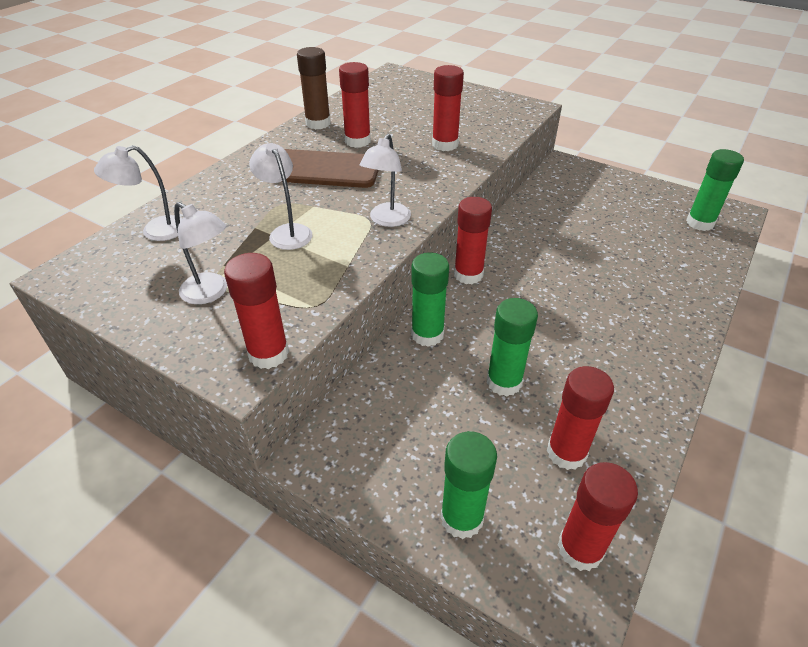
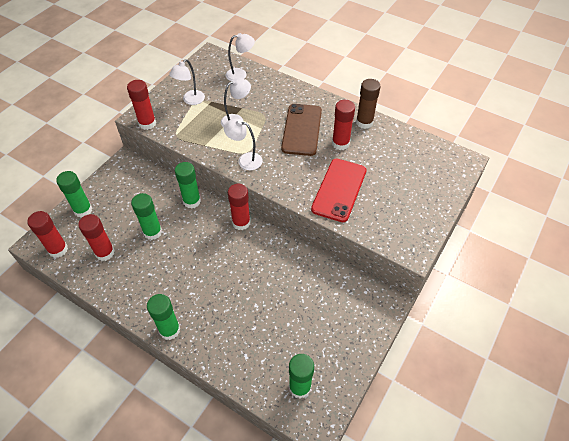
camera: 90 degrees right, 10 degrees up
white lamp [94,145,183,241] -> white lamp turned 105 degrees clockwise [226,33,255,81]
red glue stick [432,65,464,151] -> red phone [311,159,367,222]
none -> green glue stick [147,294,180,340]

